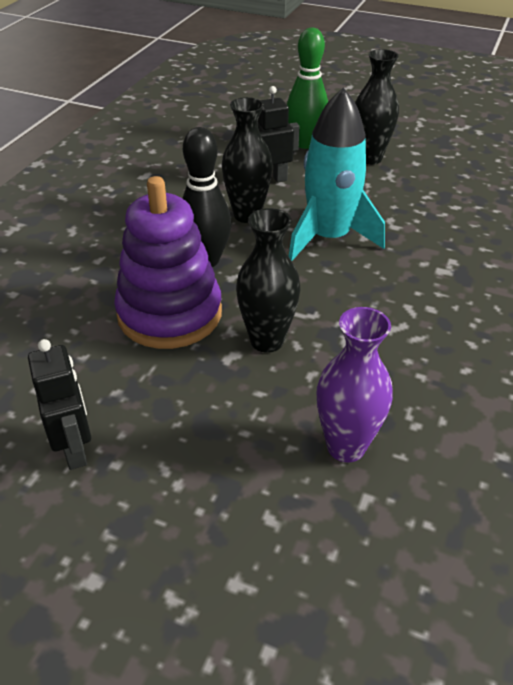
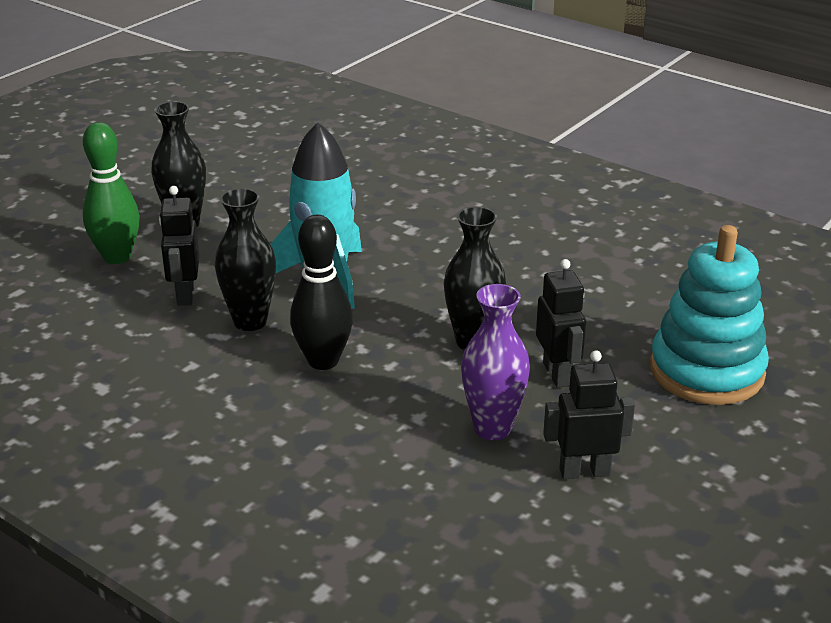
camera: 75 degrees left, 10 degrees down
purple stacking toy [114,176,222,349] -> none
purple vase [317,307,393,463] -> purple vase moved to [461,284,530,440]
none -> black robot [536,259,586,388]
none -> turquoise stacking toy [650,225,769,405]

